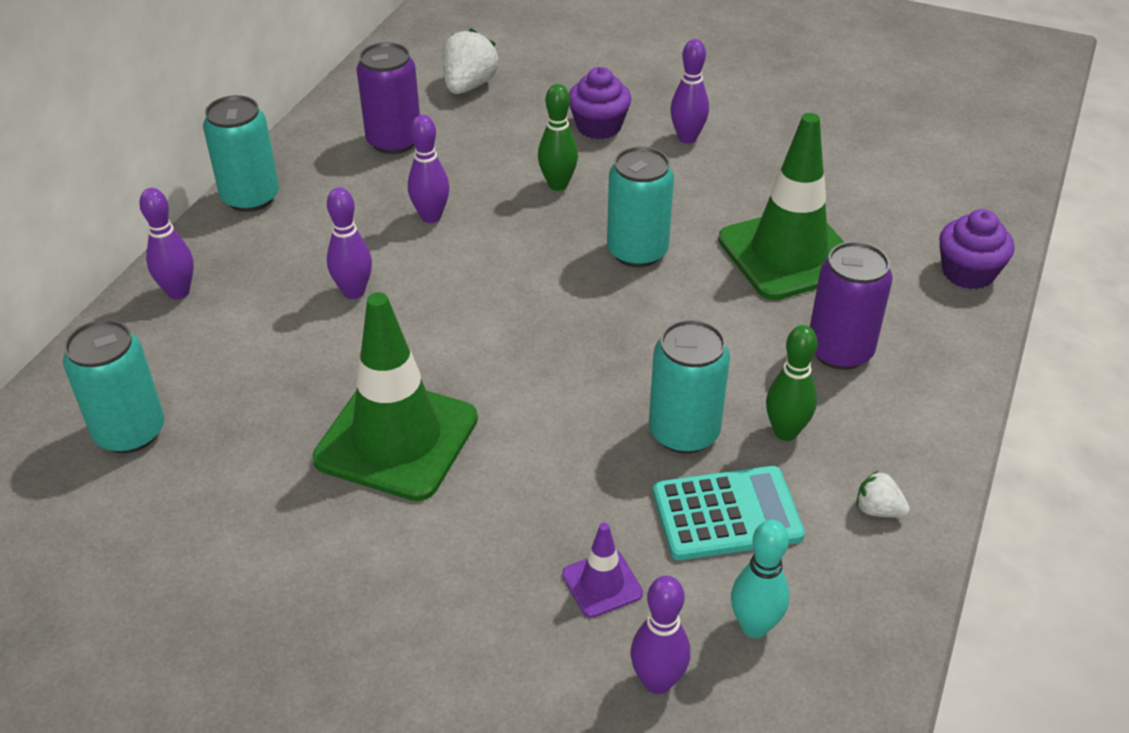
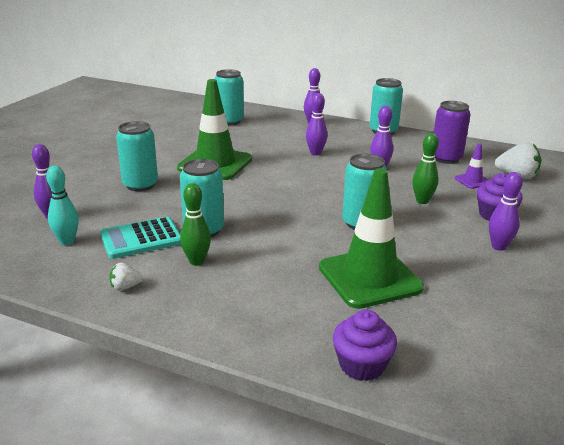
camera: 90 degrees right, 15 degrees down
purple traffic cone [562,523,643,618] -> purple traffic cone moved to [455,144,488,189]
turquoise calculator [653,466,805,560] -> turquoise calculator turned 75 degrees clockwise [100,217,181,259]
purple can [810,241,893,370] -> none
white strawberry [856,471,910,517] -> white strawberry turned 135 degrees counterclockwise [109,263,143,291]
none -> turquoise can [116,121,158,191]

